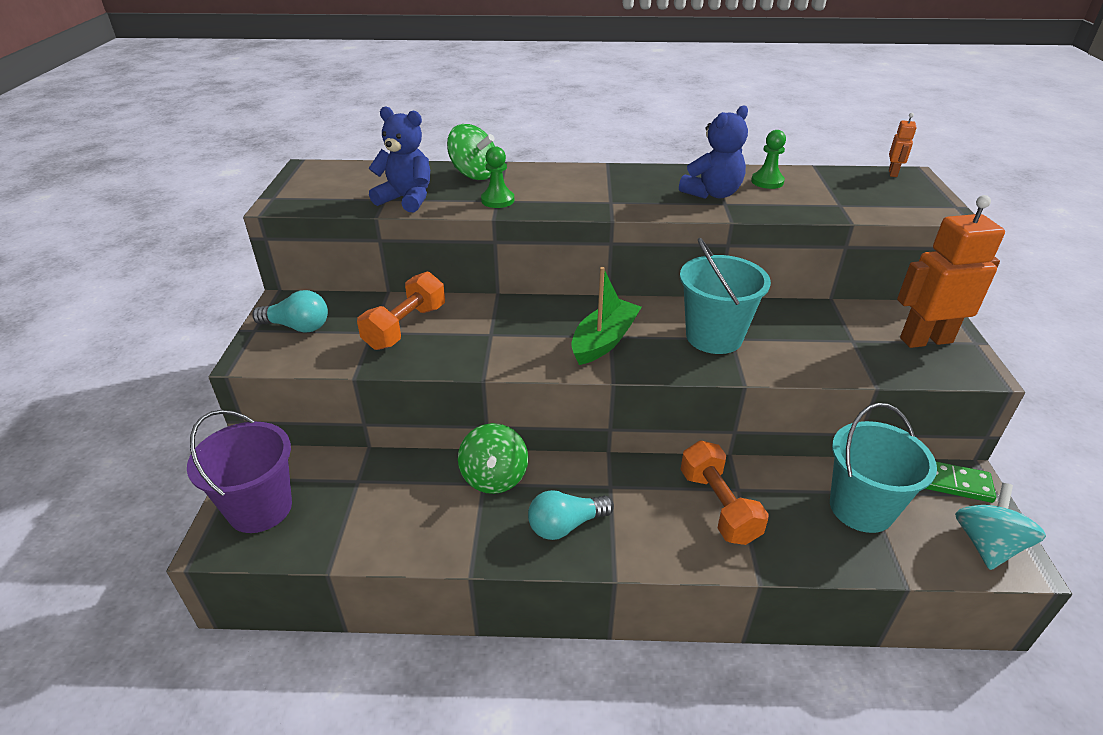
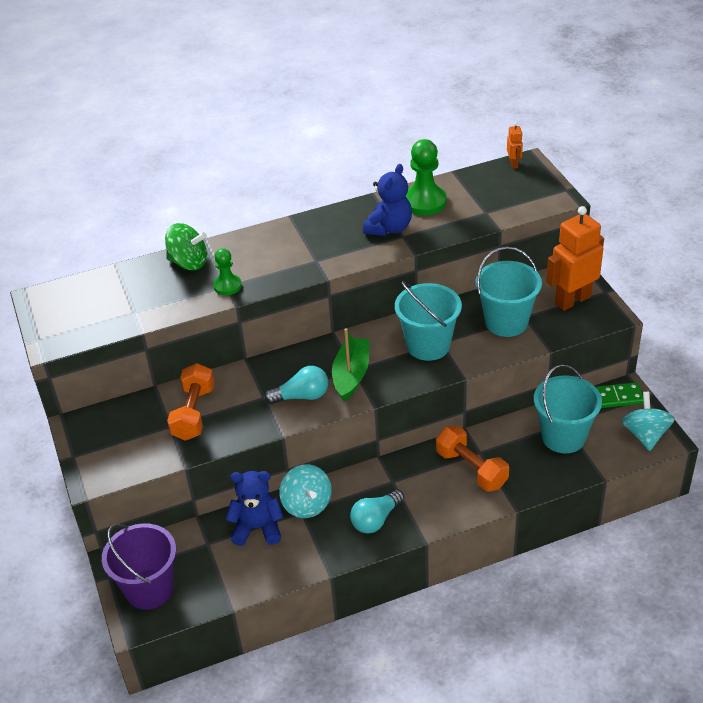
camera: 20 degrees left, 5 degrees up
turquoise light bulb [252,290,328,333] -> turquoise light bulb moved to [264,366,328,404]
blue teddy bear [368,106,430,212] -> blue teddy bear moved to [226,471,284,546]
green spinning top [458,423,528,494] -> turquoise spinning top [279,464,332,518]
green pawn [751,130,786,189] -> green pawn [405,139,447,216], size x1.68
none -> turquoise bucket [476,247,542,337]

